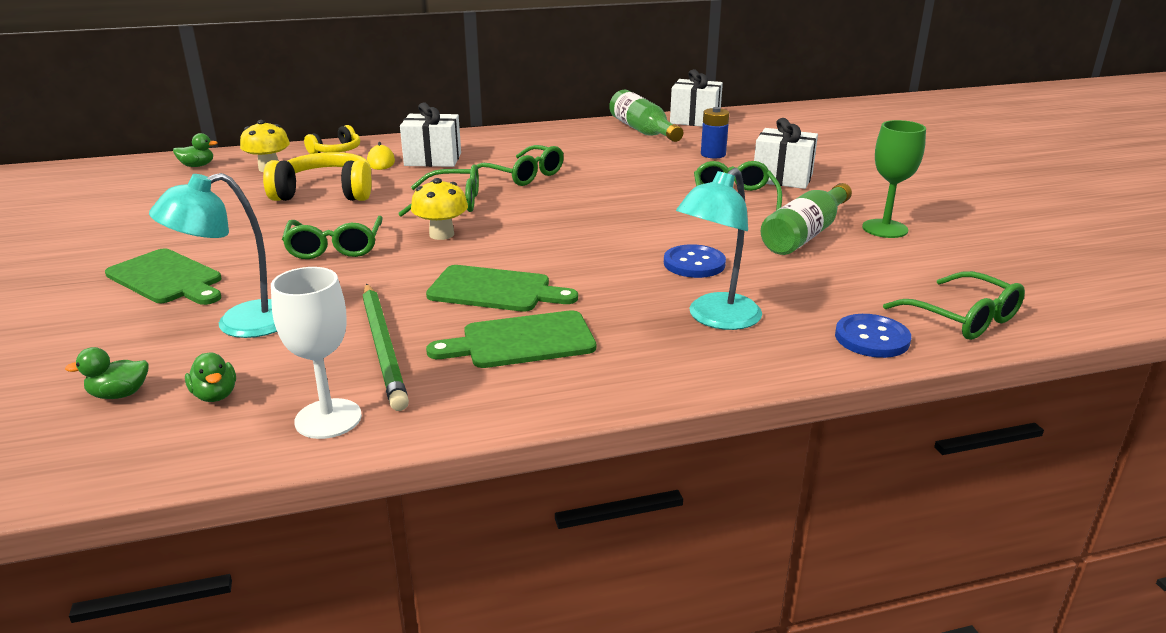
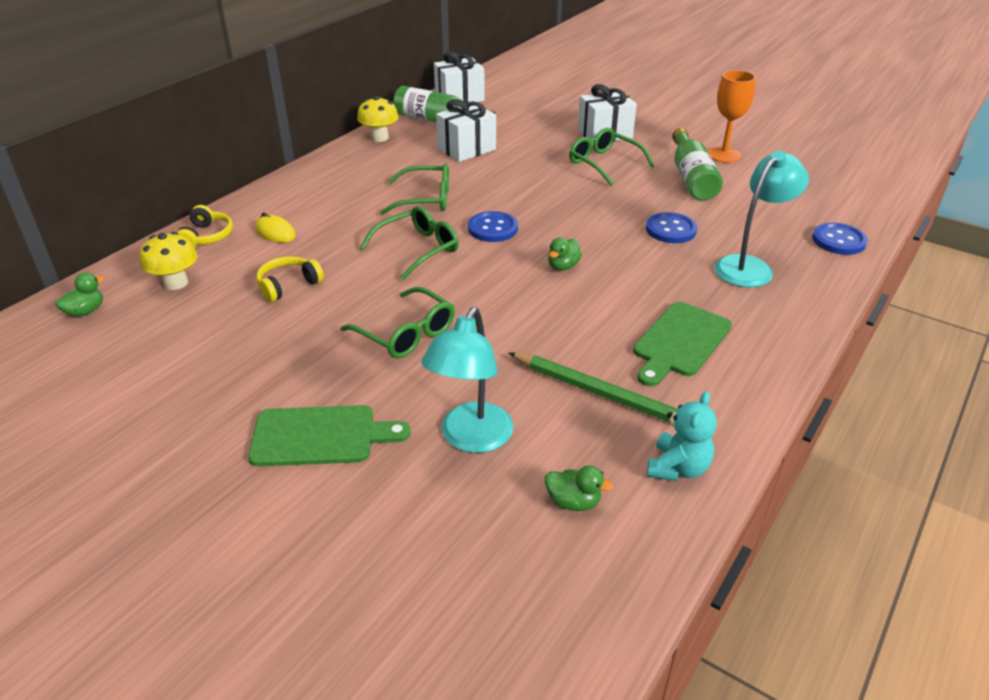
camera: 40 degrees left, 10 degrees up
green duck [65,347,149,399] -> green duck moved to [548,238,582,271]
yellow headphones [263,152,372,201] -> yellow headphones [256,256,324,302], size x0.58
white goblet [271,267,362,439] -> turquoise teddy bear [647,391,717,481]
white gift [400,102,461,167] -> white gift moved to [436,99,496,162]
yellow mushroom [411,178,468,240] -> yellow mushroom moved to [357,96,399,142]
green cutting board [426,265,578,312] -> none
turquoise lamp [676,168,762,330] -> turquoise lamp turned 135 degrees counterclockwise [715,151,809,287]
blue battery [701,107,729,159] -> none
green goblet [862,120,926,238] -> orange goblet [708,70,756,163]
green glasses [883,271,1025,340] -> none
none -> blue button [468,211,518,242]

